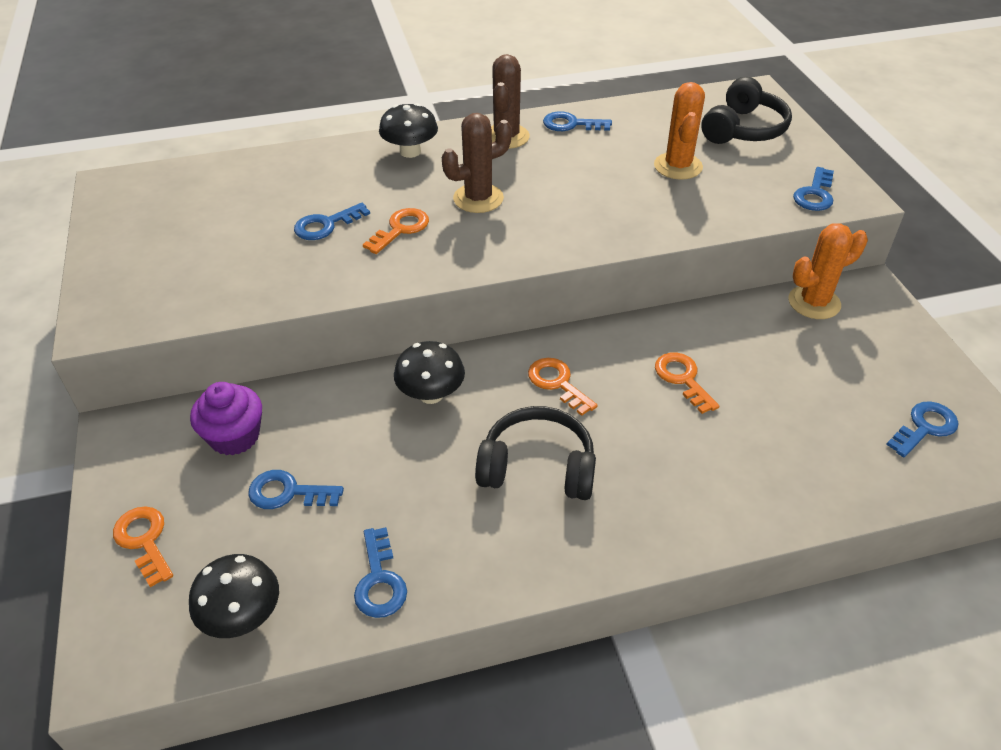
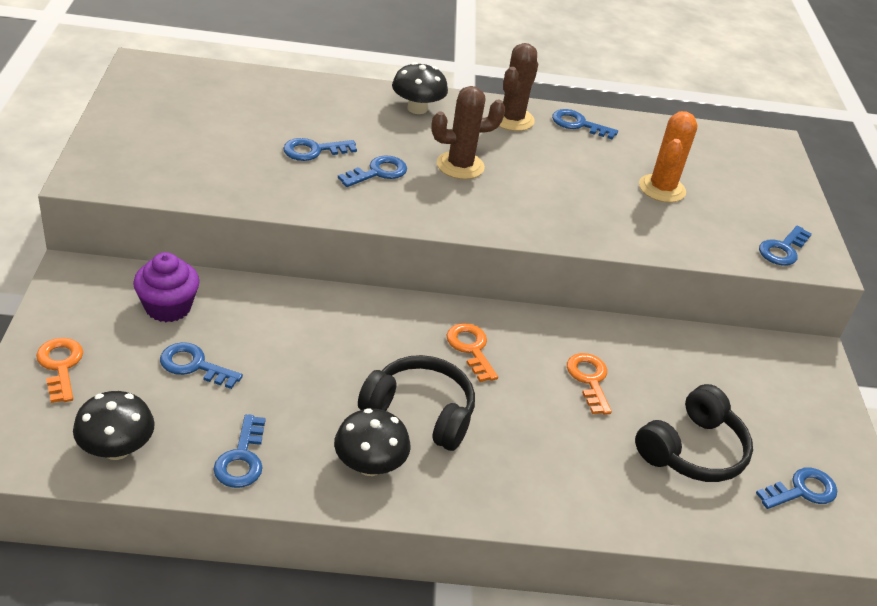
camera: 10 degrees right, 5 degrees down
orange key [363,208,429,254] -> blue key [338,155,407,187]
black mushroom [394,341,465,404] -> black mushroom moved to [334,408,411,476]
black headphones [701,77,792,144] -> black headphones moved to [635,384,753,482]
orange cactus [788,223,868,319] -> none

